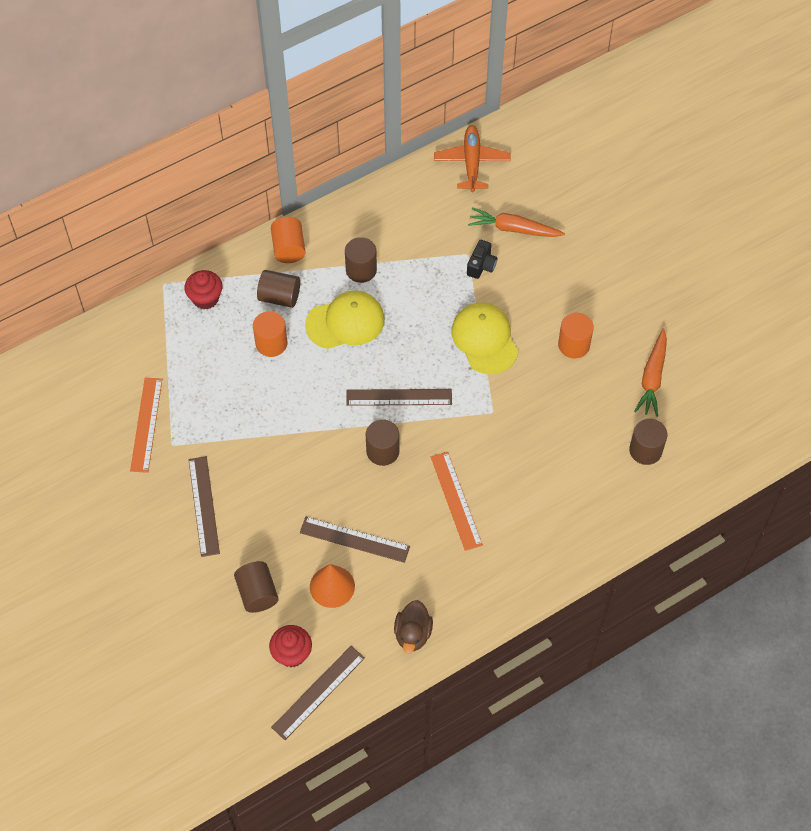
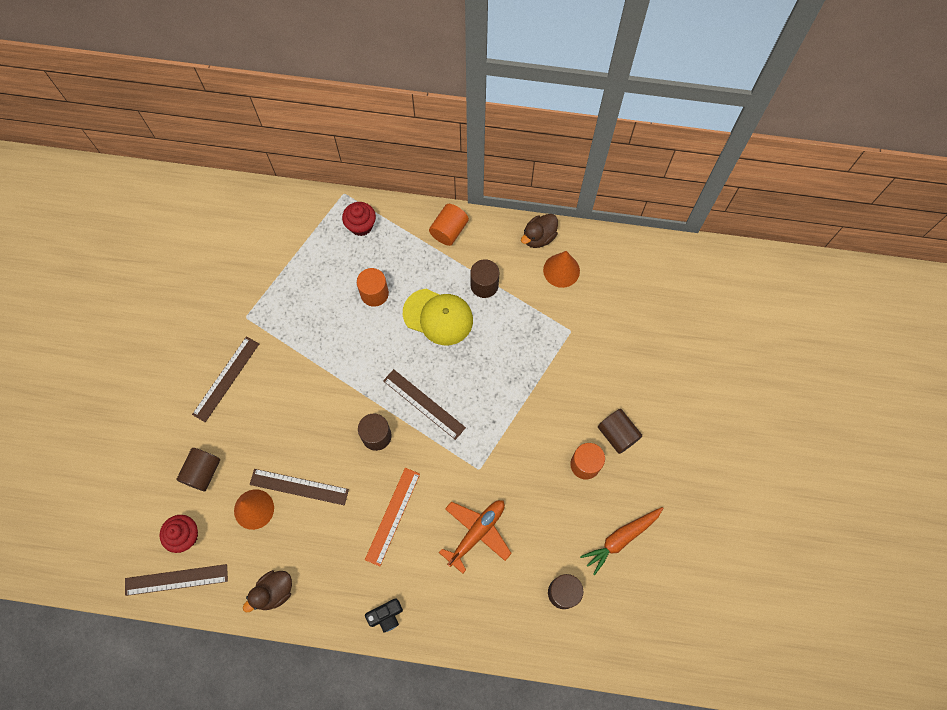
camera: 40 degrees right, 10 degrees up
orange ruler [130,378,162,473] -> none
brown cylinder [257,270,300,308] -> brown cylinder moved to [598,409,642,454]
brown ruler [300,517,410,563] -> brown ruler turned 45 degrees counterclockwise [250,469,349,505]
orange plane [434,125,511,192] -> orange plane moved to [439,500,512,574]
yellow cap [451,303,518,374] -> none
black camera [467,240,497,279] -> black camera moved to [365,598,403,633]
orange carrot [468,207,565,237] -> none
none -> brown duck [521,214,558,248]
none -> orange cone [543,251,580,288]

